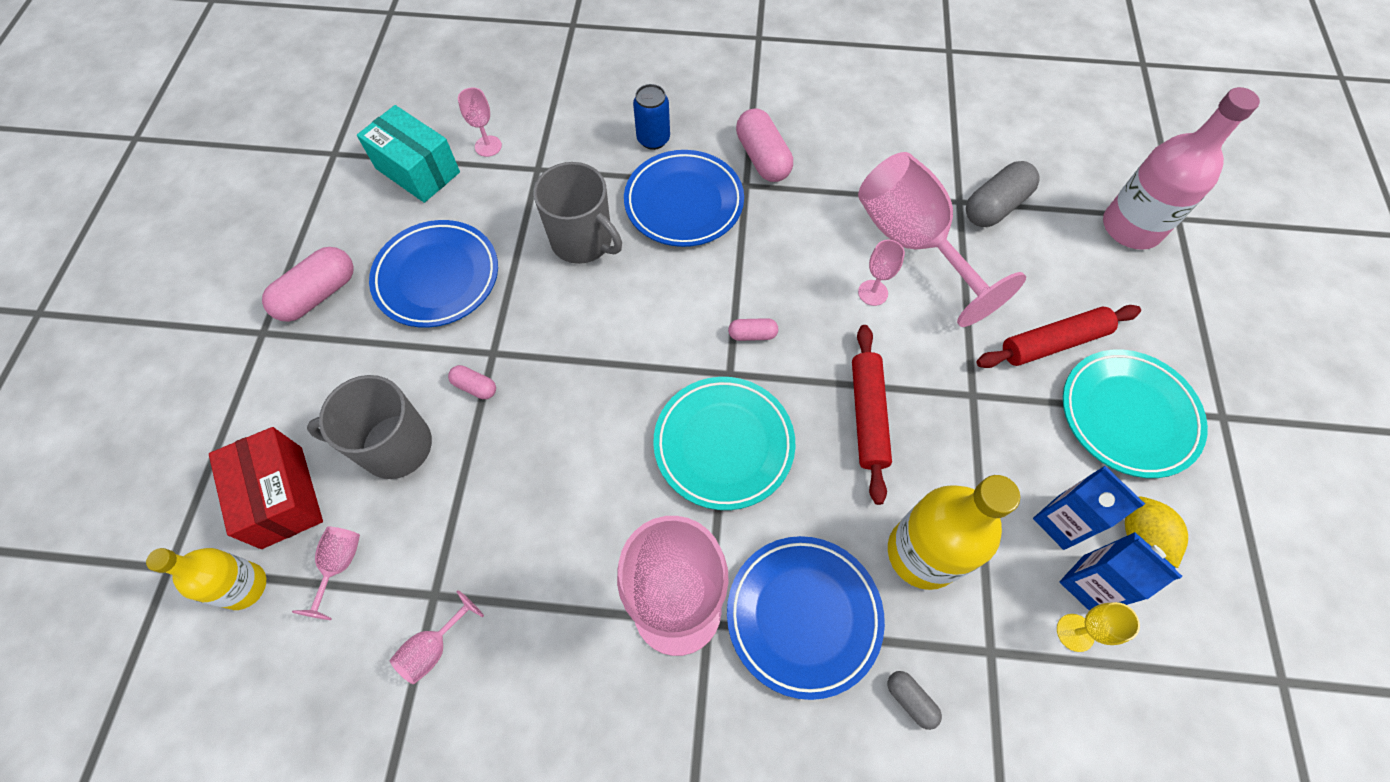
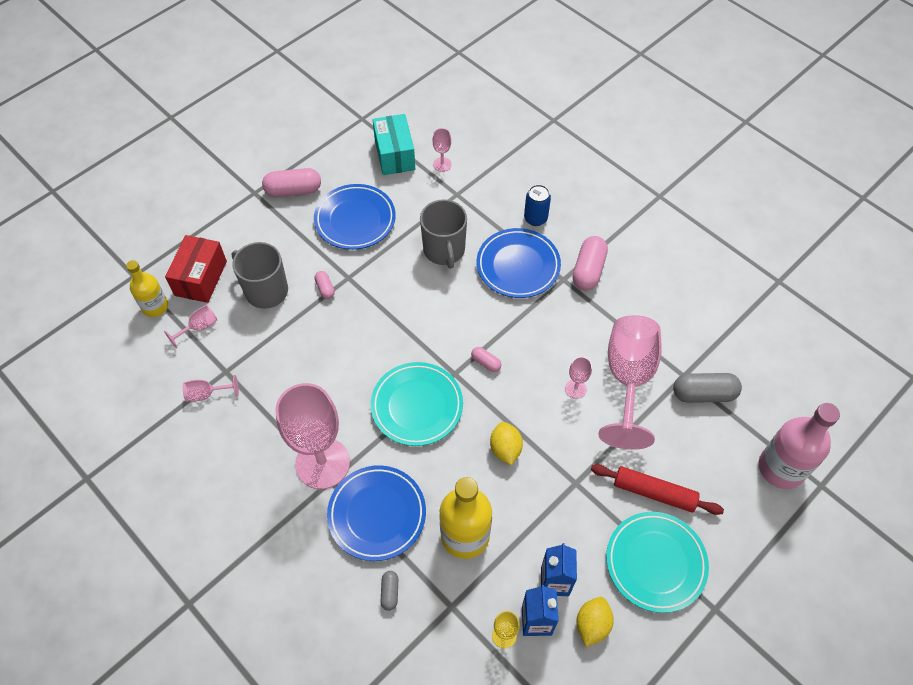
camera: 40 degrees right, 5 degrees down
red rolling pin [852,325,892,505] -> yellow lemon [490,422,523,465]

